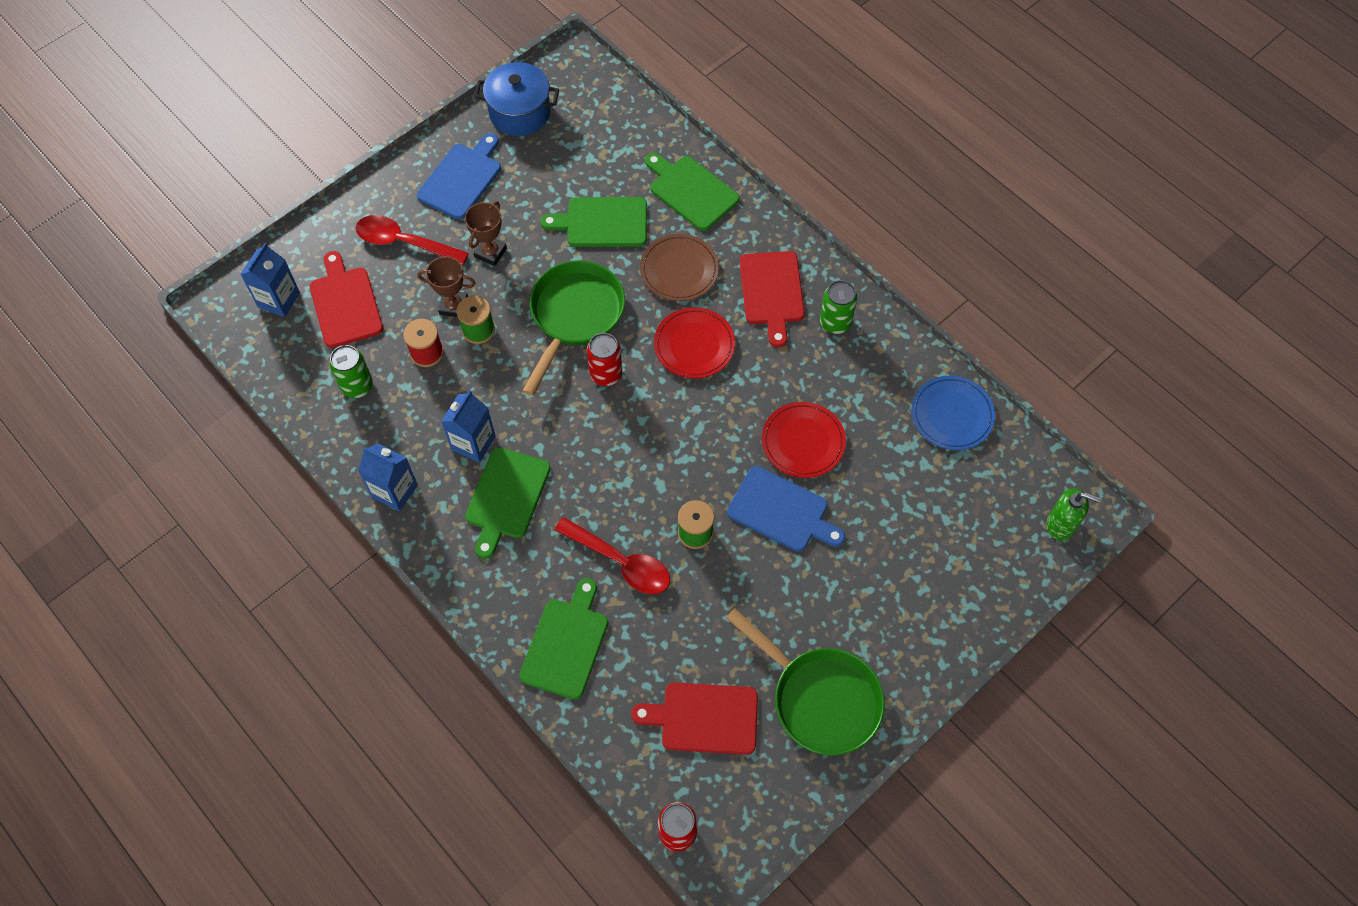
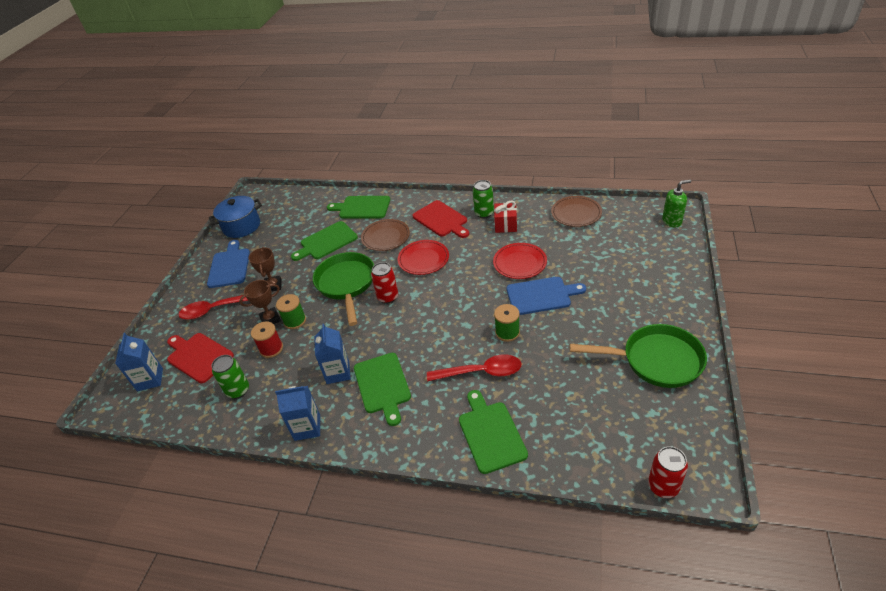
camera: 30 degrees left, 20 degrees down
red cutting board [631,682,758,755] -> none
blue plate [911,376,995,450] -> brown plate [551,196,602,227]
none -> red gift [494,201,517,233]

